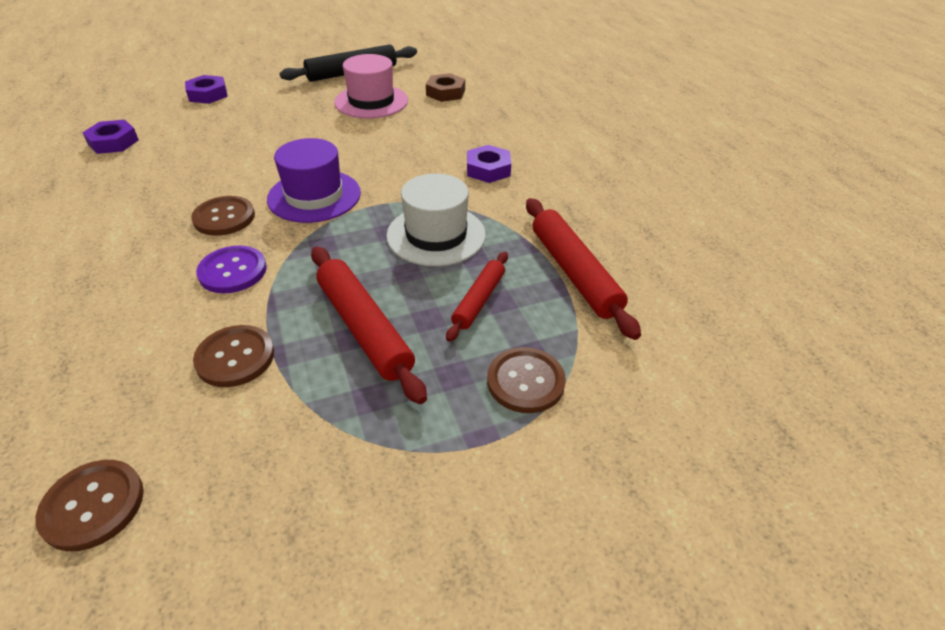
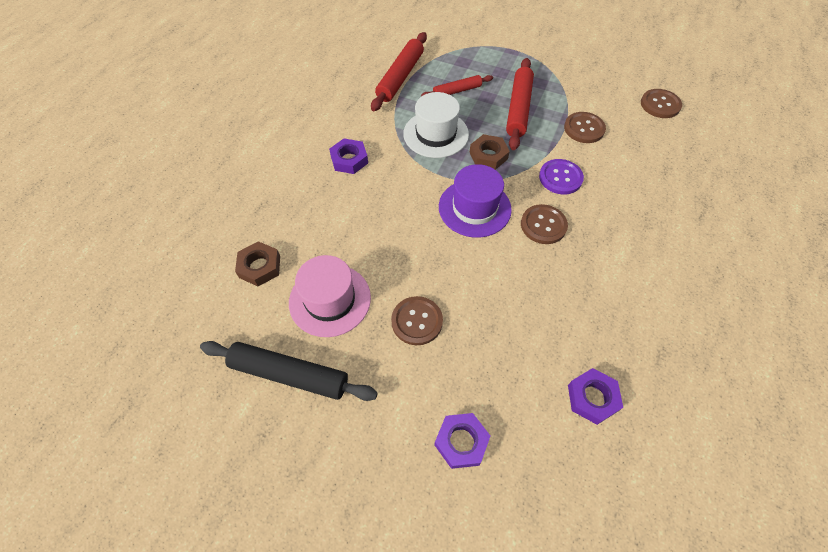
camera: 135 degrees left, 15 degrees up
brown button [487,347,566,413] -> brown button moved to [391,296,443,345]
none -> brown nut [470,134,510,170]

